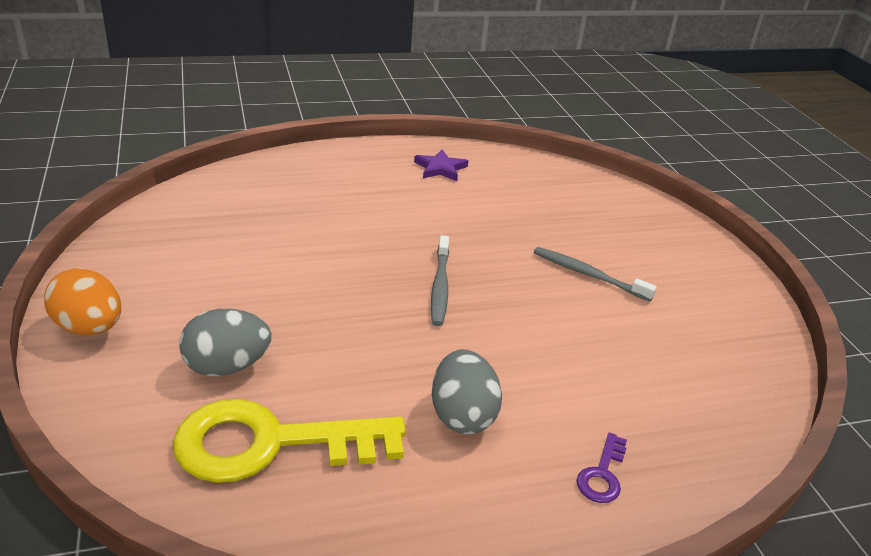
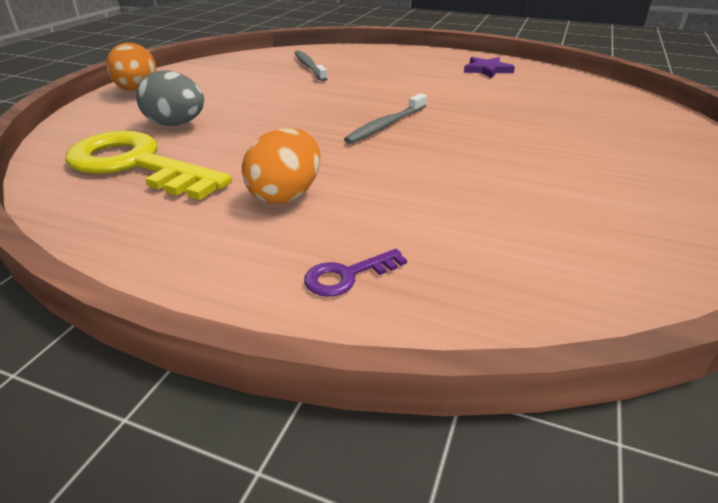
camera: 40 degrees right, 0 degrees up
grey egg [432,349,502,434] -> orange egg [242,128,320,204]
grey toothbrush [534,247,657,301] -> grey toothbrush moved to [294,50,328,82]

